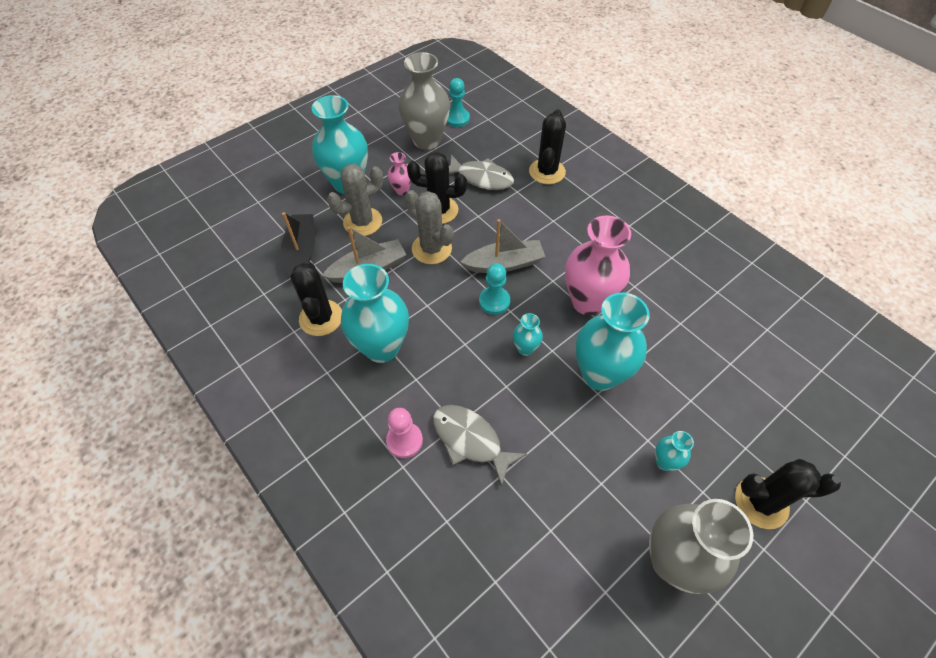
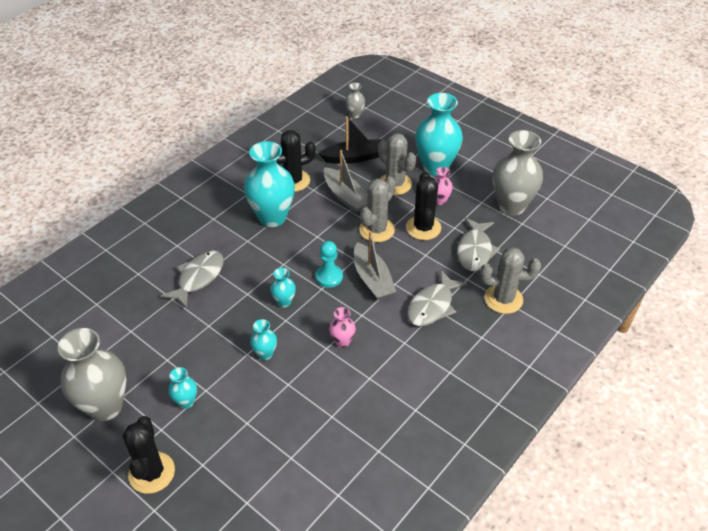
camera: 80 degrees right, 10 degrees down
pink pawn [386,408,423,458] -> none
turquoise pawn [447,78,470,127] -> none
black cactus [529,109,566,184] -> grey cactus [480,247,541,314]
pink vase [565,215,631,315] -> pink vase [329,307,356,348], size x0.46
turquoise vase [575,292,650,391] -> turquoise vase [250,319,277,360], size x0.46
none -> grey vase [345,82,365,118]
none -> grey fish [407,270,467,326]

